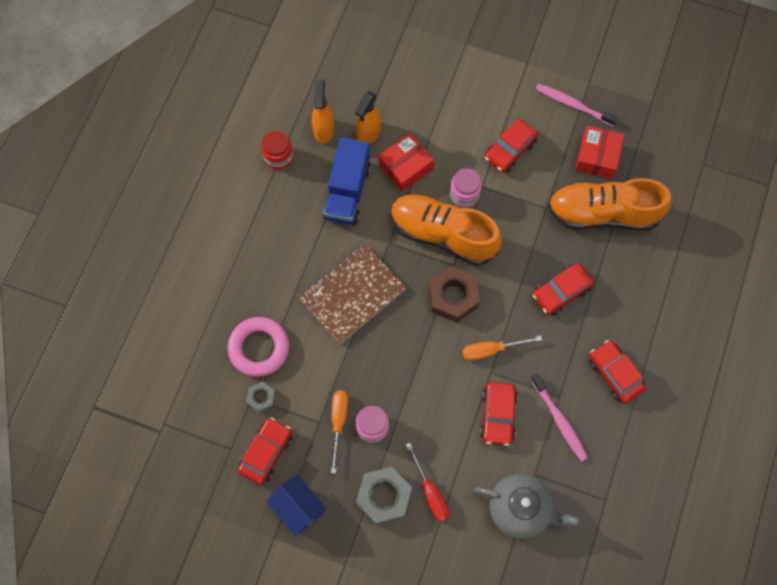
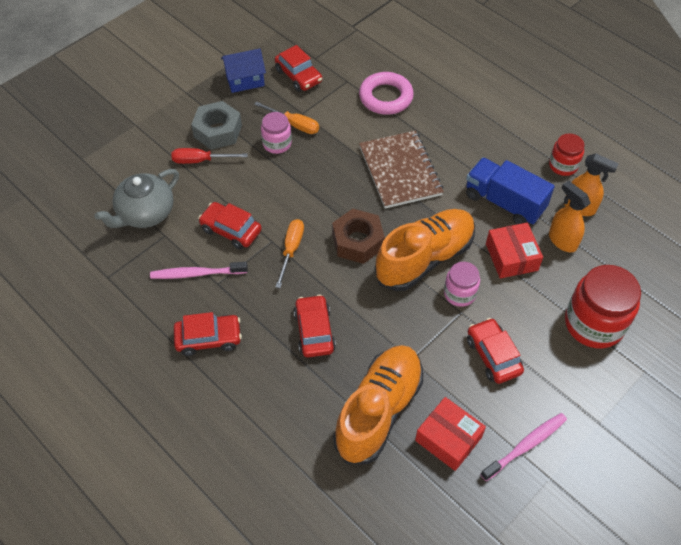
camera: 115 degrees right, 15 degrees down
grey nut [246,382,276,413] -> none
none -> red jar [565,265,641,348]

